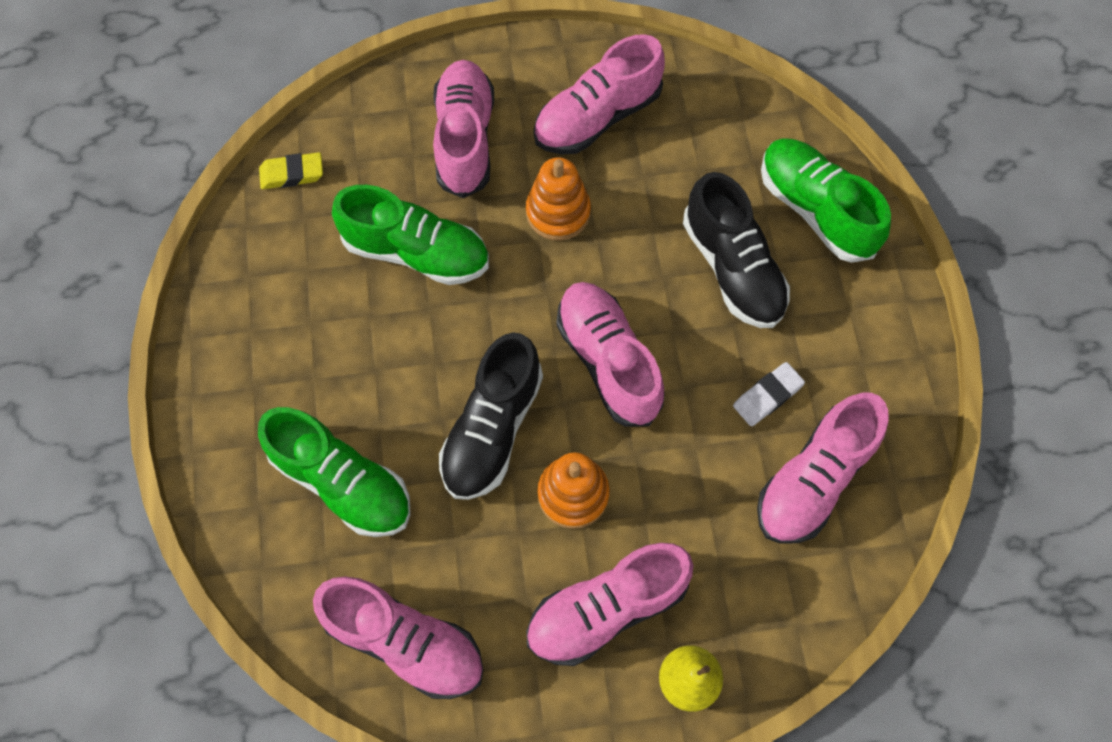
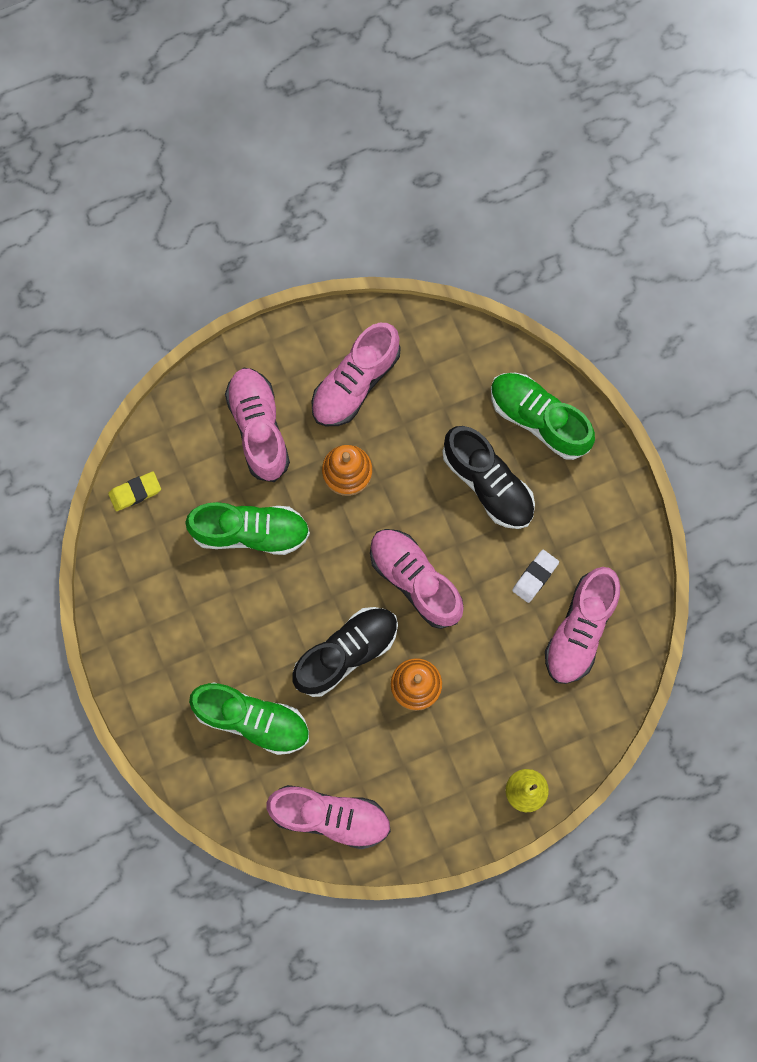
camera: 15 degrees left, 10 degrees up
black shoe [439,332,543,500] -> black shoe turned 135 degrees counterclockwise [292,607,398,697]
pink shoe [526,543,694,666] -> none

